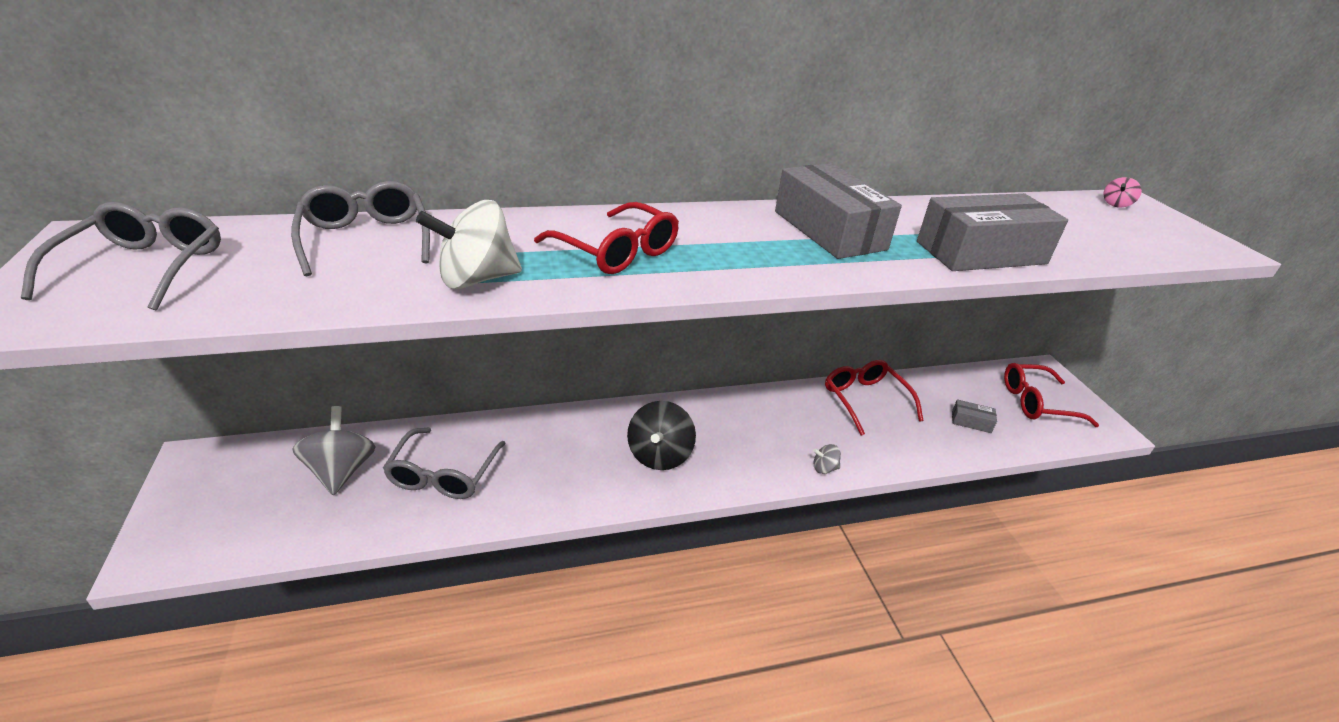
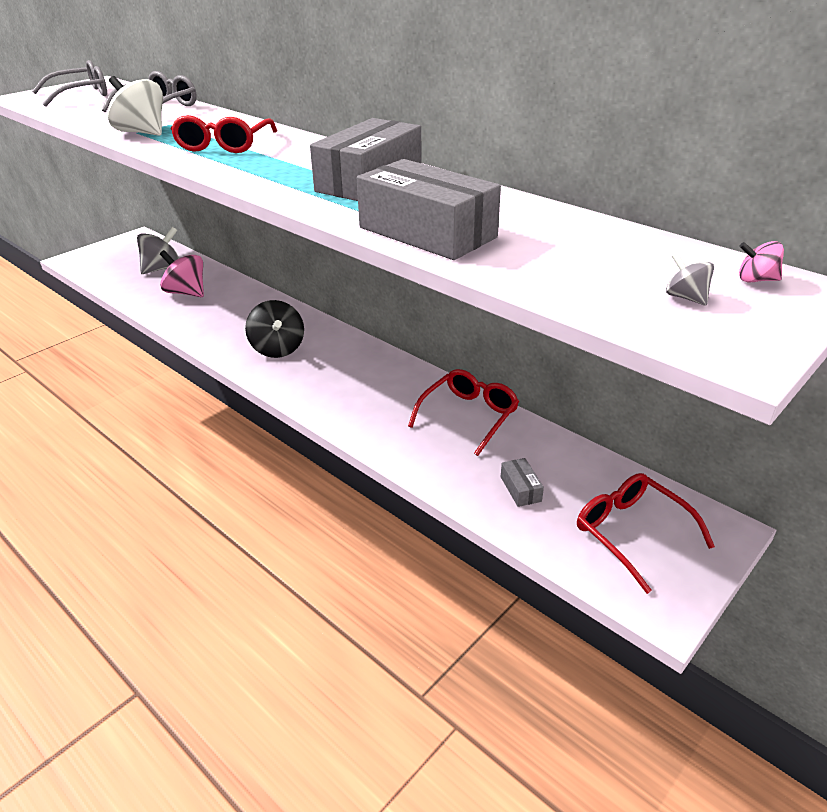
camera: 60 degrees right, 0 degrees up
grey glasses [383,428,506,499] -> pink spinning top [160,250,204,297]
black spinning top [627,401,696,470] -> black spinning top turned 90 degrees counterclockwise [245,300,304,358]
grey spinning top [813,444,841,474] -> grey spinning top moved to [666,253,714,305]

